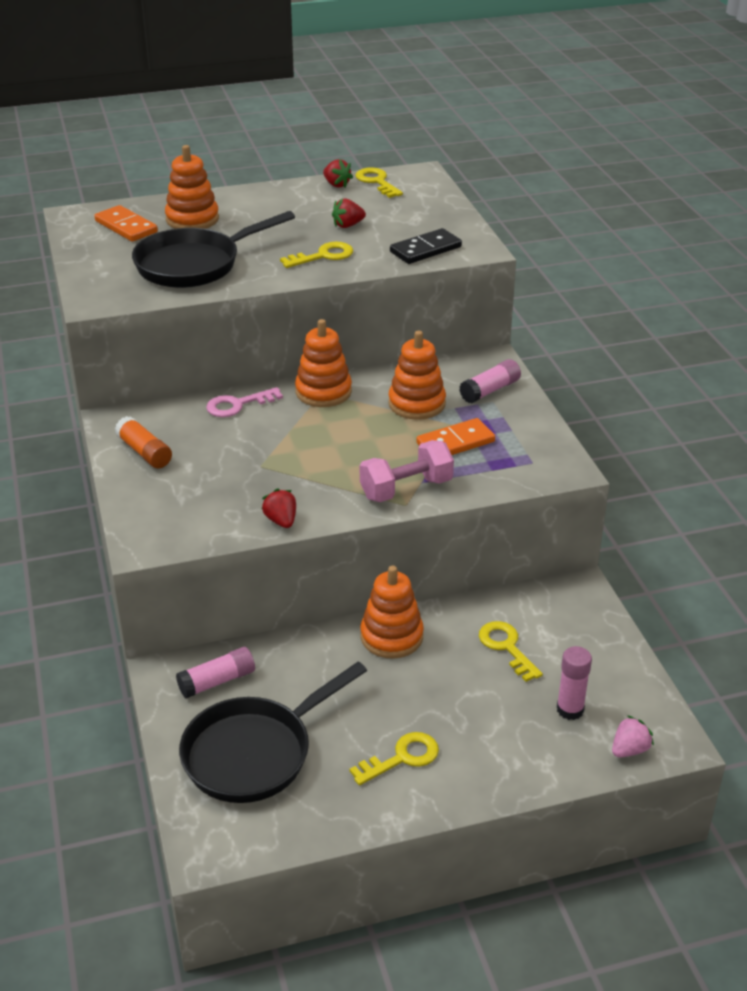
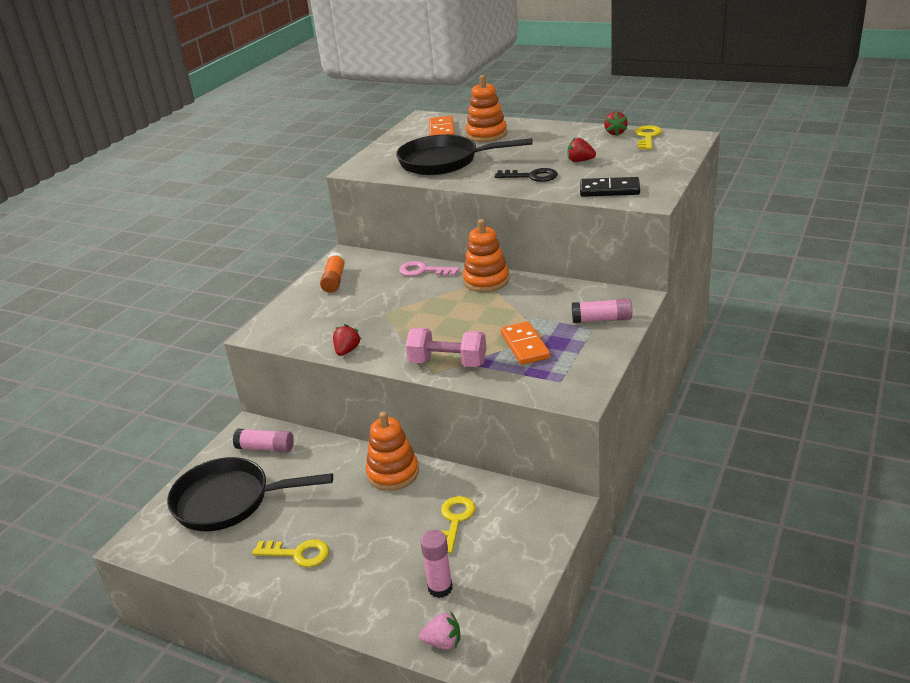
camera: 45 degrees right, 5 degrees down
yellow key [280,242,353,268] -> black key [495,168,558,182]
orange stacking toy [388,331,446,420] -> none
orange domino [416,418,495,455] -> orange domino turned 60 degrees clockwise [501,321,550,365]

